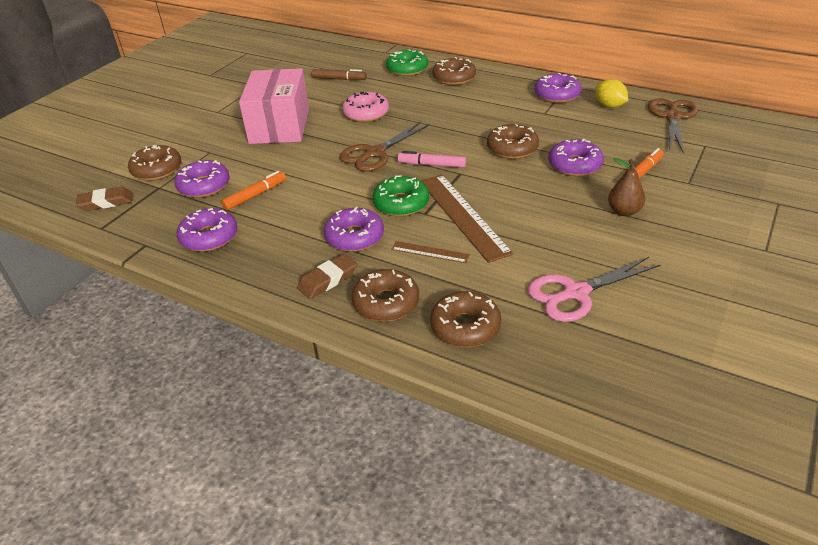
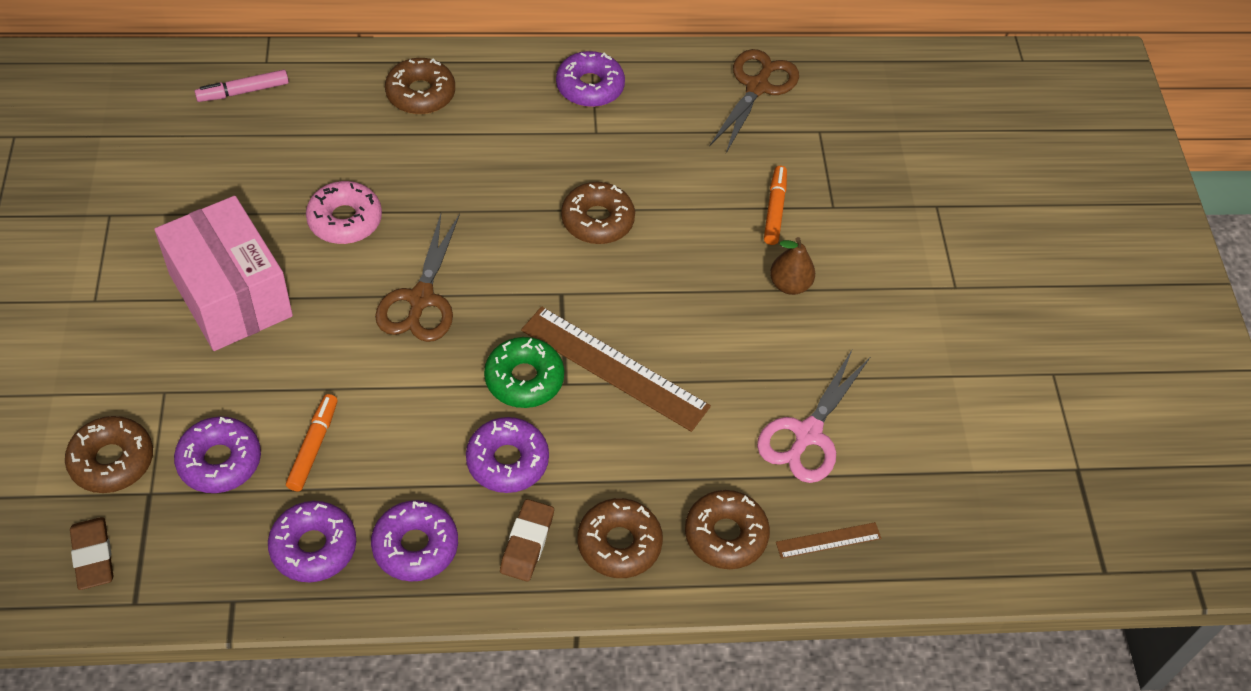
camera: 40 degrees left, 15 degrees up
brown eraser [76,187,133,211] -> brown eraser turned 60 degrees counterclockwise [70,517,113,590]
brown marker [312,69,367,80] -> none
green donut [386,49,428,76] -> none
brown ruler [391,241,470,263] -> brown ruler moved to [776,522,881,559]
pink marker [398,151,466,168] -> pink marker moved to [195,70,289,102]
purple donut [548,139,604,176] -> purple donut moved to [371,500,458,582]
yellow lemon [595,79,628,108] -> none
brown scissors [648,98,698,153] -> brown scissors turned 45 degrees clockwise [709,49,799,153]

